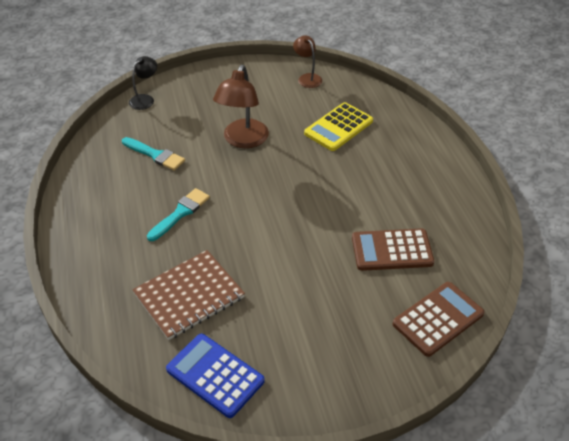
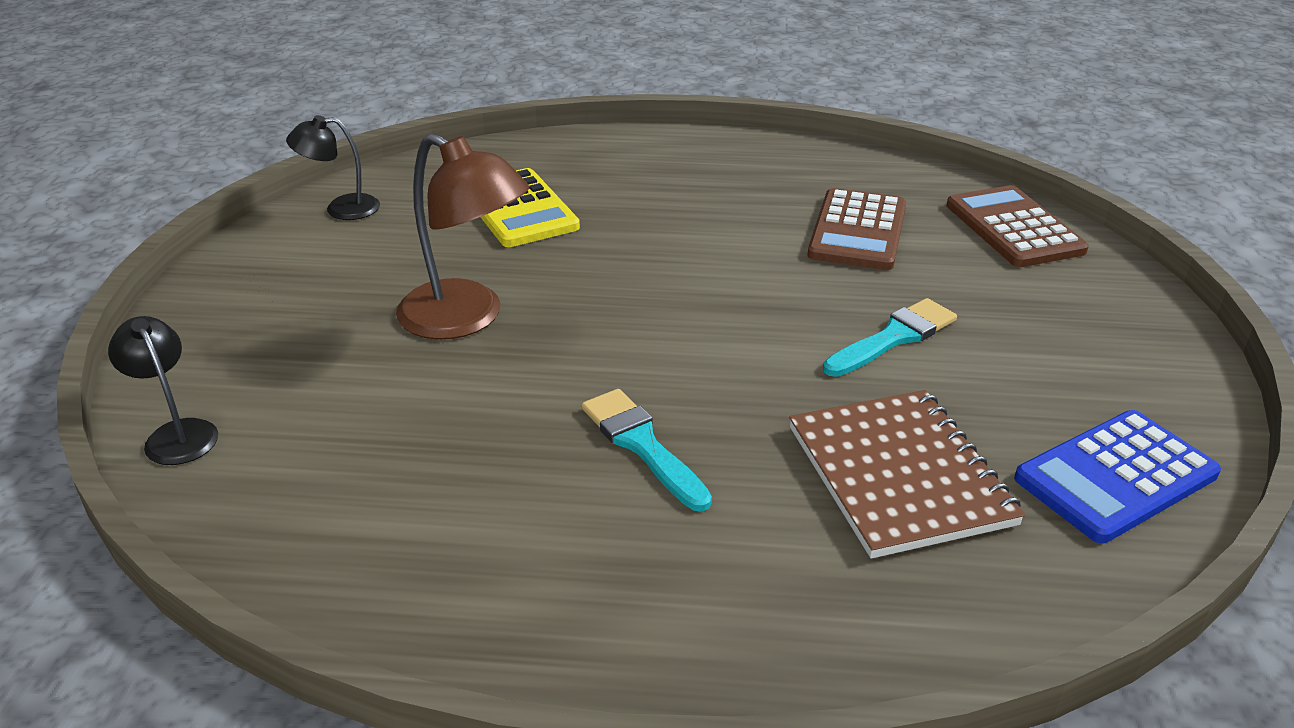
camera: 70 degrees left, 10 degrees down
turquoise brush [122,137,185,171] -> turquoise brush moved to [823,298,957,377]
brown lamp [293,35,322,88] -> black lamp [286,115,380,220]

